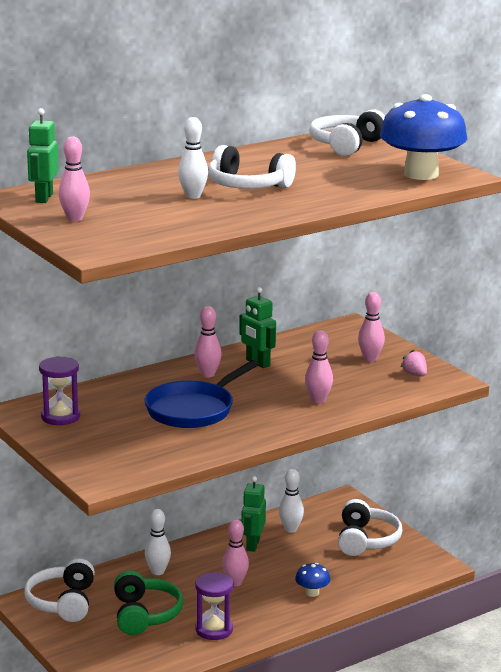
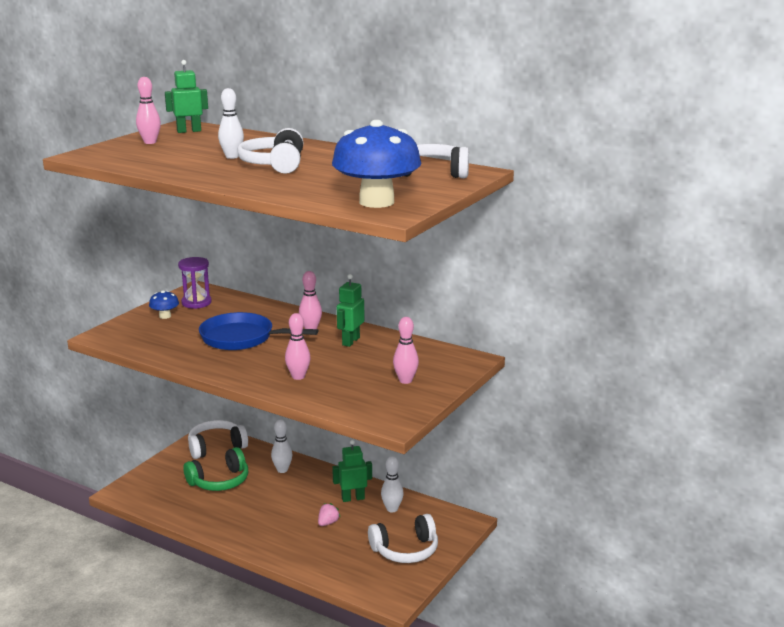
camera: 65 degrees right, 0 degrees up
purple hourglass [195,572,233,640] -> none
pink bowling pin [222,519,249,586] -> none
blue mushroom [295,563,330,597] -> blue mushroom moved to [149,290,179,319]
pink strawberry [401,350,427,376] -> pink strawberry moved to [318,503,340,526]

